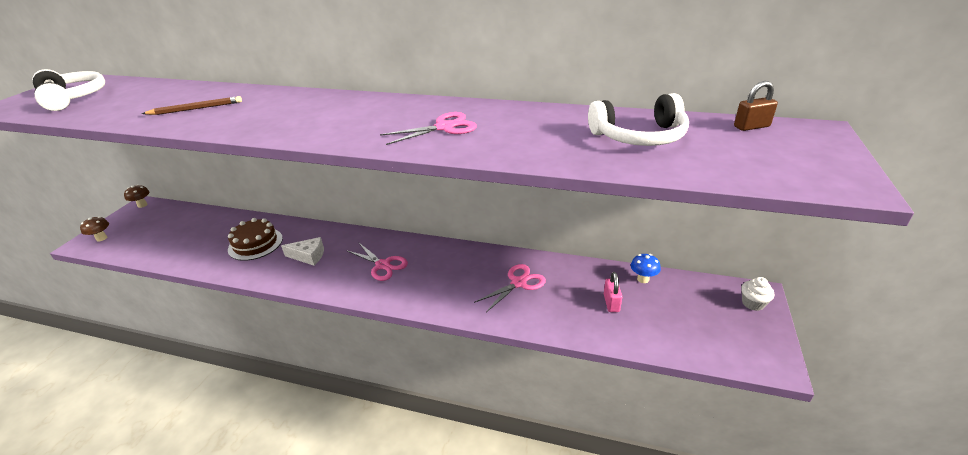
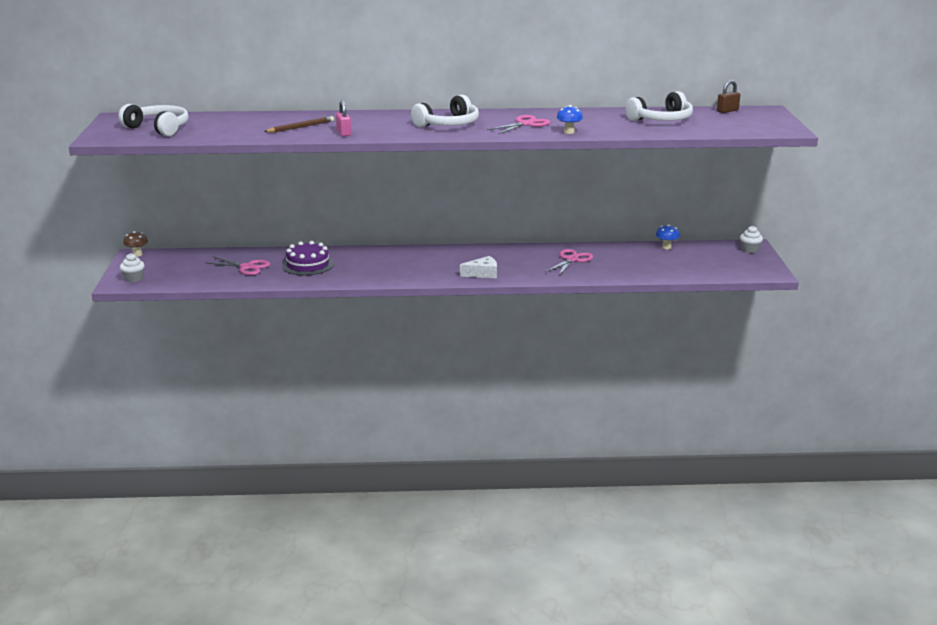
camera: 20 degrees left, 10 degrees down
brown mushroom [80,216,109,242] -> white cupcake [120,253,145,282]
brown cake [228,218,283,261] -> purple cake [282,241,334,275]
white cheese [281,237,324,266] -> white cheese moved to [460,256,497,278]
pink scissors [346,242,408,281] -> pink scissors moved to [207,257,270,275]
pink padlock [604,272,622,312] -> pink padlock moved to [336,100,351,137]
none -> white headphones [411,95,479,127]
none -> blue mushroom [557,105,583,134]

